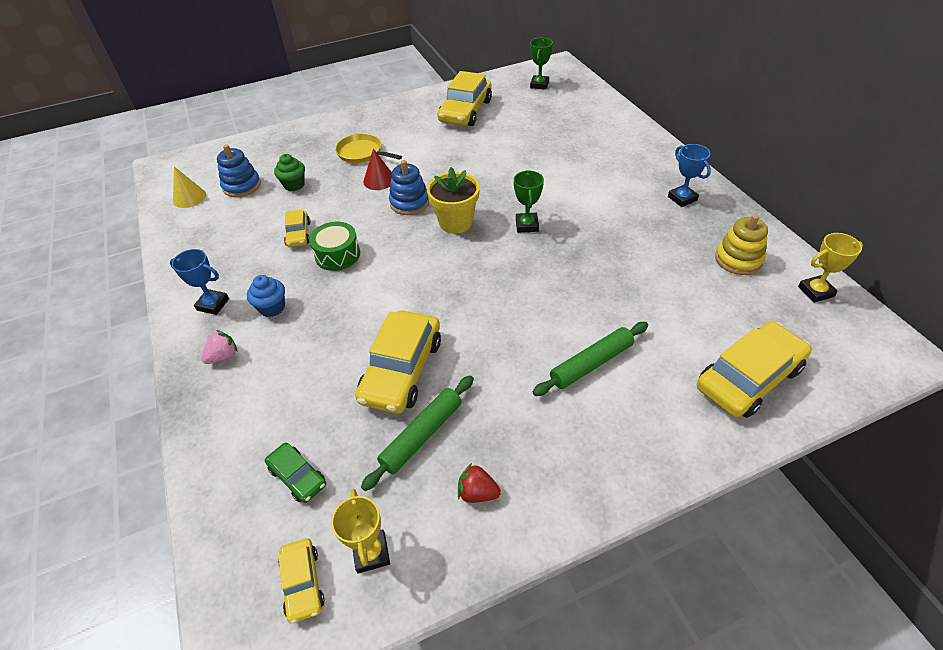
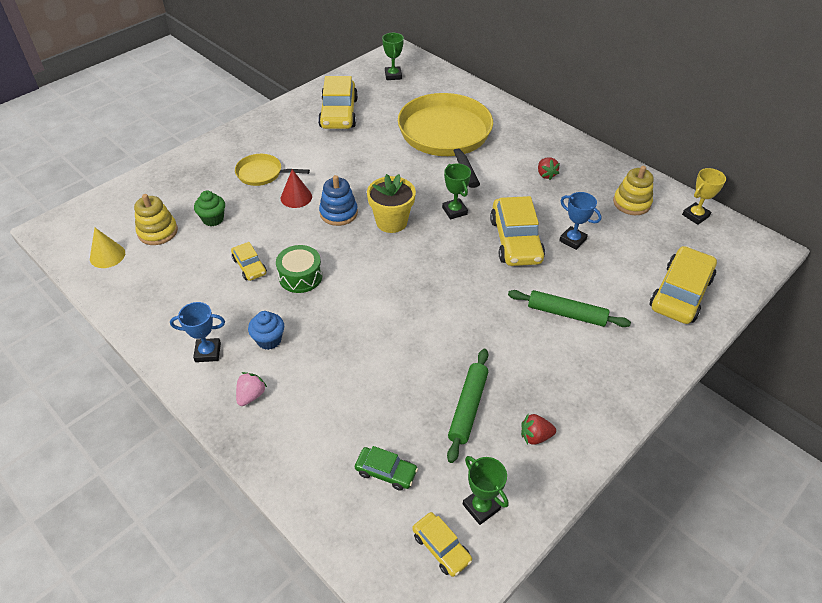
camera: 25 degrees left, 0 degrees up
blue stacking toy [217,145,261,197] -> yellow stacking toy [134,194,178,245]
yellow trophy [331,489,390,573] -> green trophy [463,456,509,525]
yellow car [355,310,441,414] -> yellow car moved to [490,196,545,266]
green rolling pin [533,322,648,396] -> green rolling pin turned 75 degrees clockwise [508,290,631,327]
blue trophy [668,144,711,207] -> blue trophy moved to [559,192,602,250]
none -> yellow pan [398,93,493,188]
none -> red strawberry [538,158,560,180]

